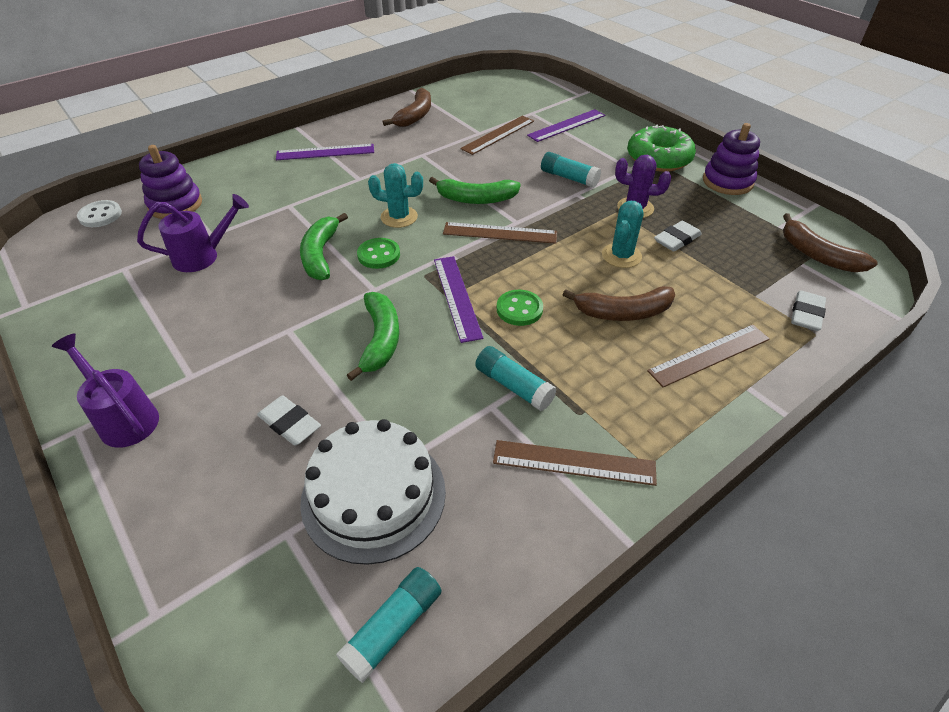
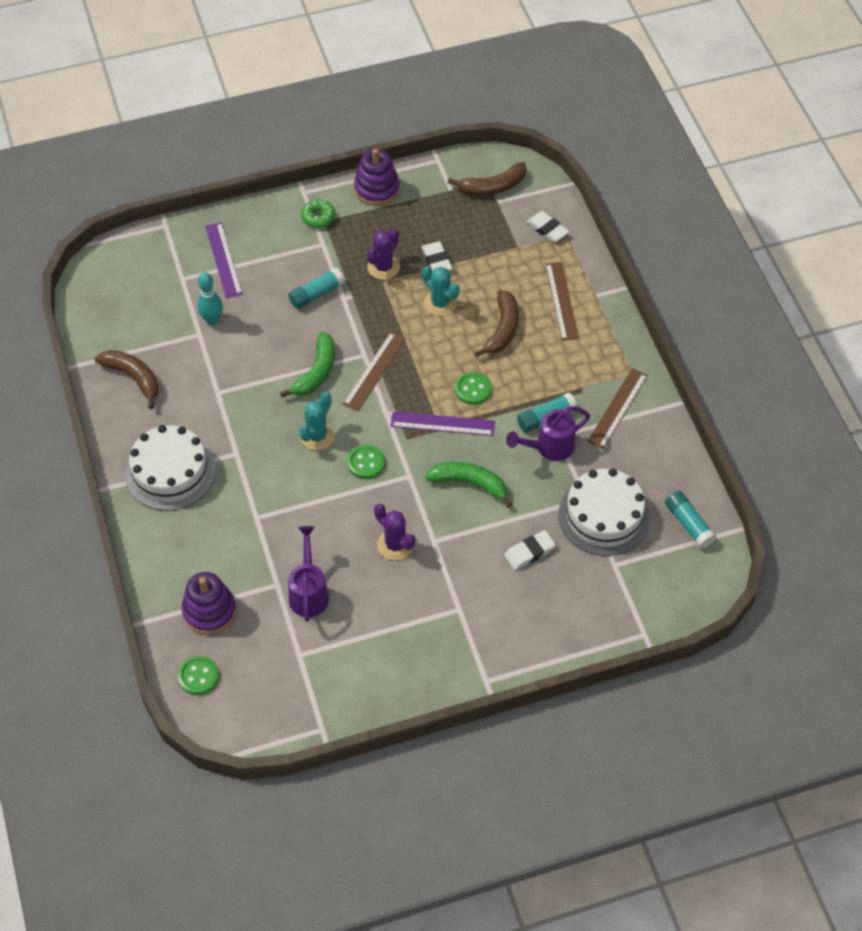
camera: 70 degrees left, 10 degrees up
purple watering can [52,334,159,448] -> purple watering can moved to [506,406,590,461]
white button [77,200,122,227] -> green button [178,656,219,695]
purple ruler [276,144,374,160] -> white cake [125,425,216,511]
green banana [300,213,348,280] -> none
brown ruler [460,116,534,155] -> turquoise bowling pin [197,272,223,325]
green donut [627,124,696,172] -> green donut [301,199,335,228], size x0.54
none -> purple cactus [374,504,415,560]

